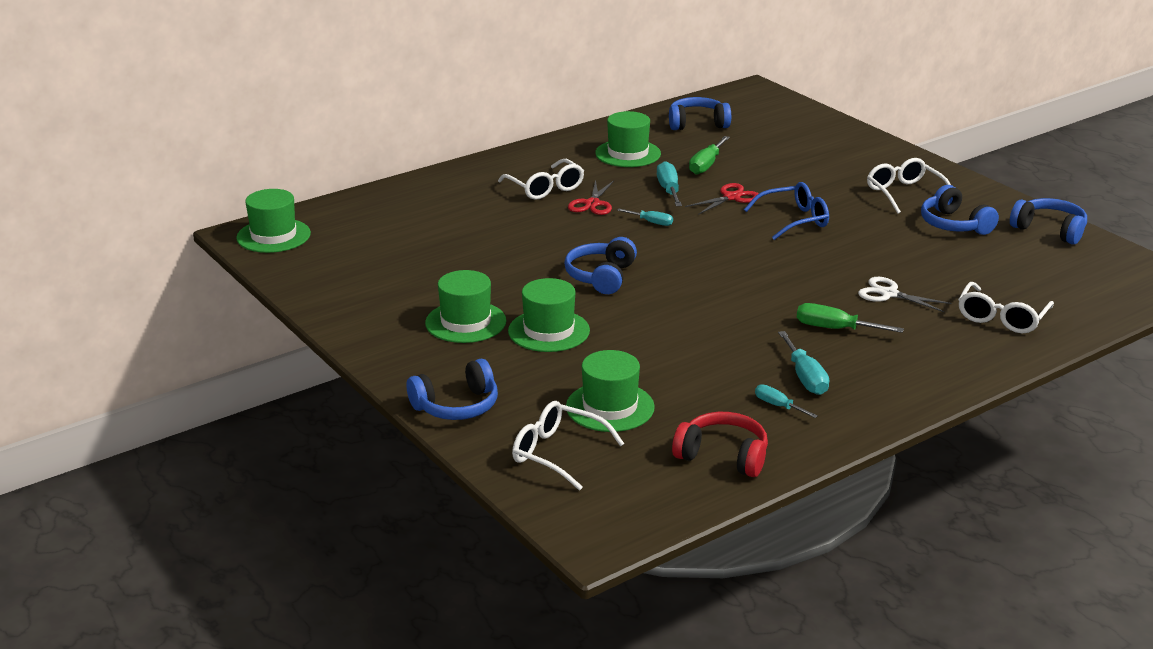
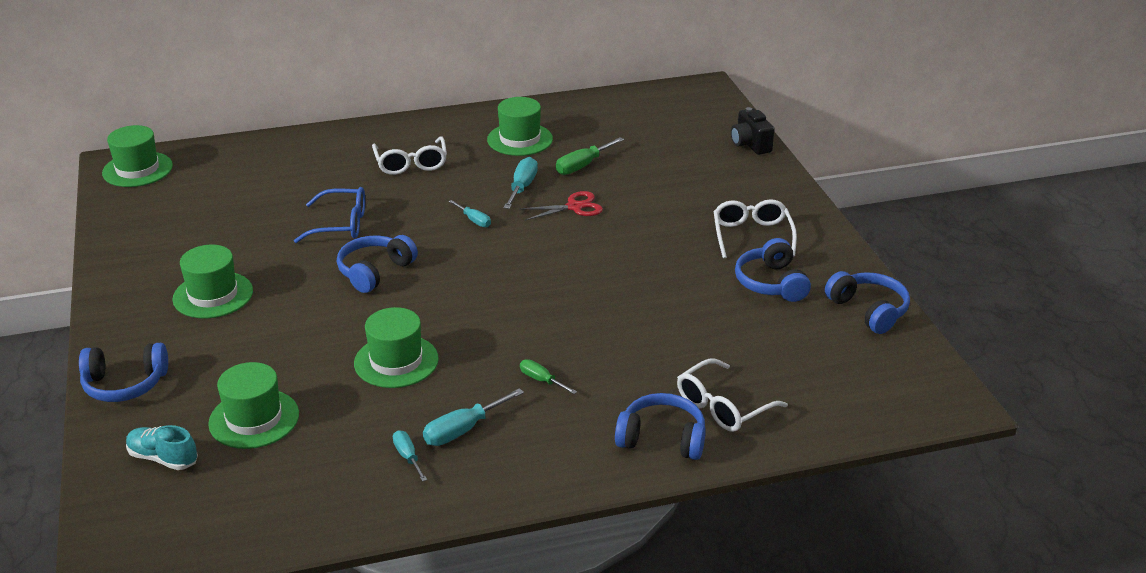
camera: 20 degrees right, 5 degrees up
green hat [508,278,590,352] -> green hat moved to [354,307,439,388]
white glasses [512,401,624,490] -> turquoise shoe [126,425,198,470]
red scissors [568,179,614,215] -> none
blue headphones [669,97,731,130] -> blue headphones moved to [615,393,706,460]
red headphones [672,412,768,477] -> none
blue glasses [744,182,829,240] -> blue glasses moved to [294,187,365,243]
turquoise screwdriver [778,331,829,395] -> turquoise screwdriver turned 45 degrees clockwise [423,388,524,446]
green screwdriver [797,303,904,333] -> green screwdriver [520,359,577,394], size x0.63
white scissors [858,277,952,312] -> none
none -> black camera [731,107,775,155]

